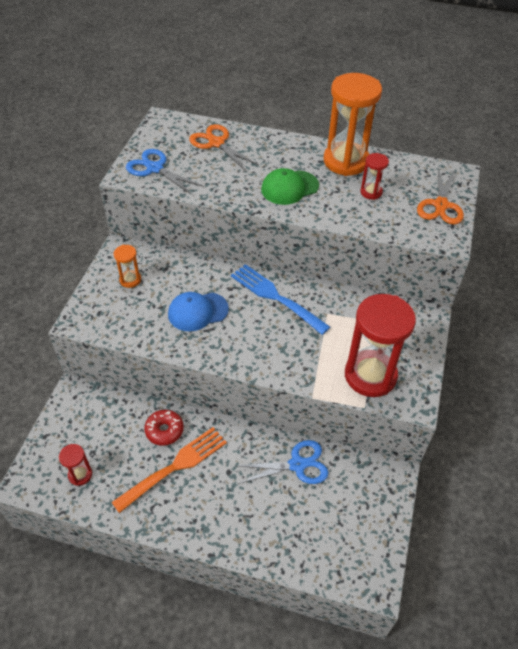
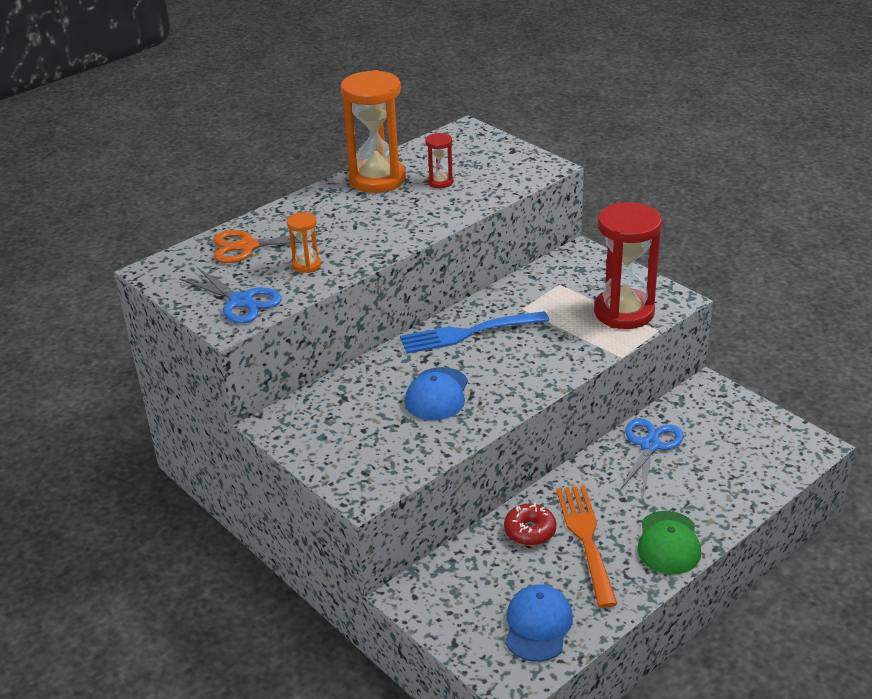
camera: 55 degrees left, 15 degrees down
red hourglass [59,444,92,486] -> blue cap [505,584,573,662]
orange hourglass [114,245,141,288] -> orange hourglass moved to [287,212,321,273]
blue scissors [126,149,204,195] -> blue scissors turned 120 degrees counterclockwise [179,267,282,323]
green cap [261,168,319,205] -> green cap moved to [637,511,701,574]
orange scissors [417,167,464,225] -> none

